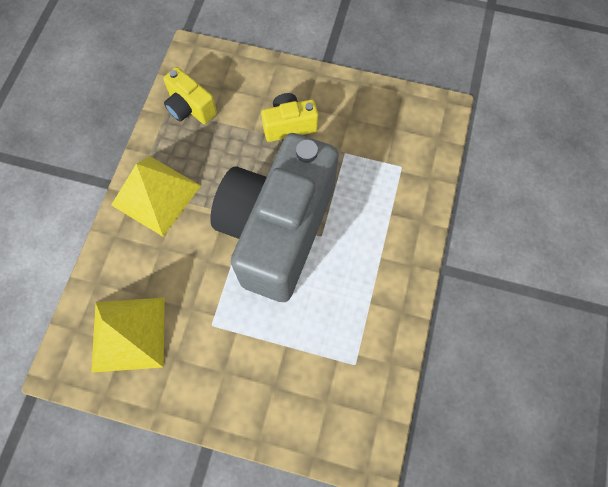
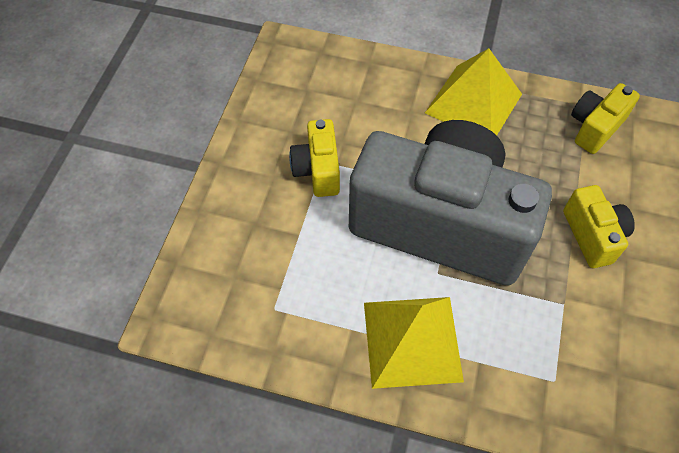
camera: 90 degrees right, 10 degrees down
yellow pyramid [91,297,165,373] -> yellow pyramid moved to [364,297,464,389]
none -> yellow camera [289,119,340,197]

